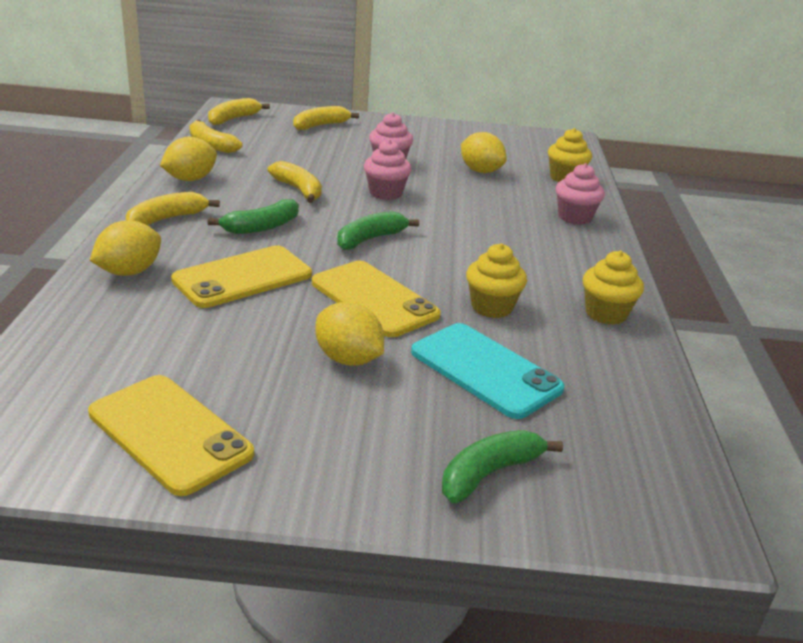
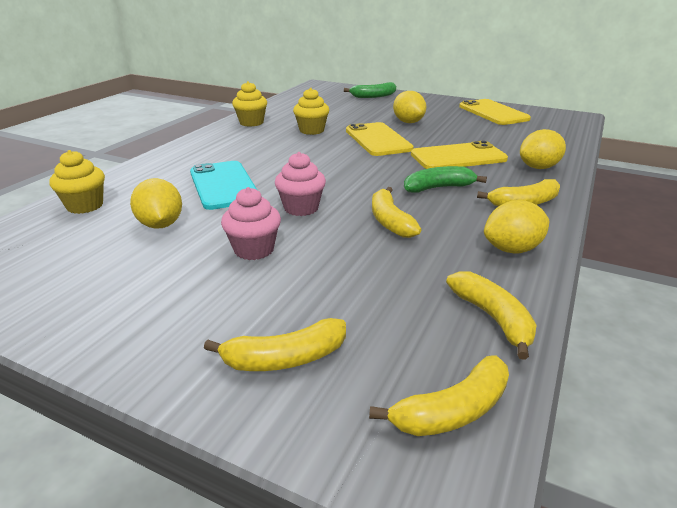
camera: 155 degrees left, 0 degrees up
green banana [337,211,419,250] -> none
turquoise phone [411,323,564,419] -> turquoise phone moved to [190,161,257,210]
pink cupcake [556,163,605,225] -> none

